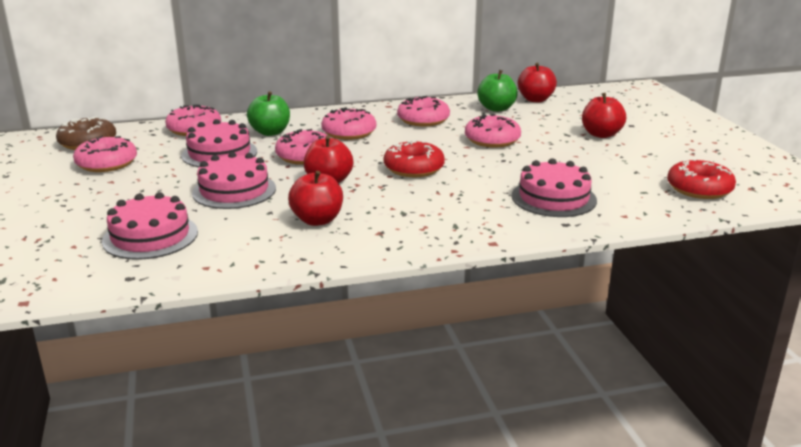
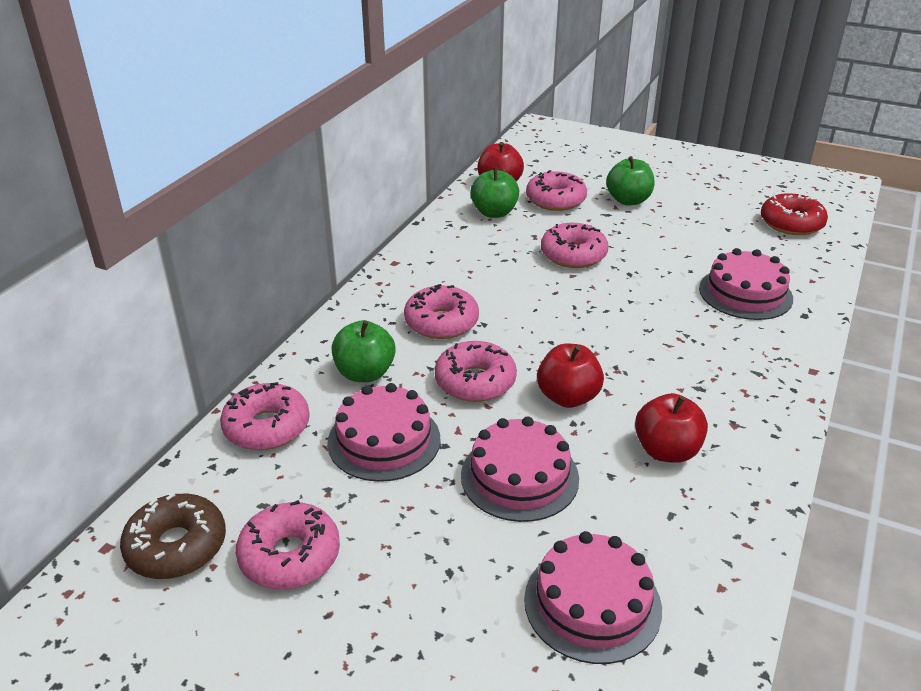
camera: 50 degrees left, 10 degrees up
red donut [384,140,445,177] -> none
pink donut [397,96,450,126] -> pink donut moved to [526,170,587,211]
red apple [582,93,626,138] -> green apple [606,156,655,205]

